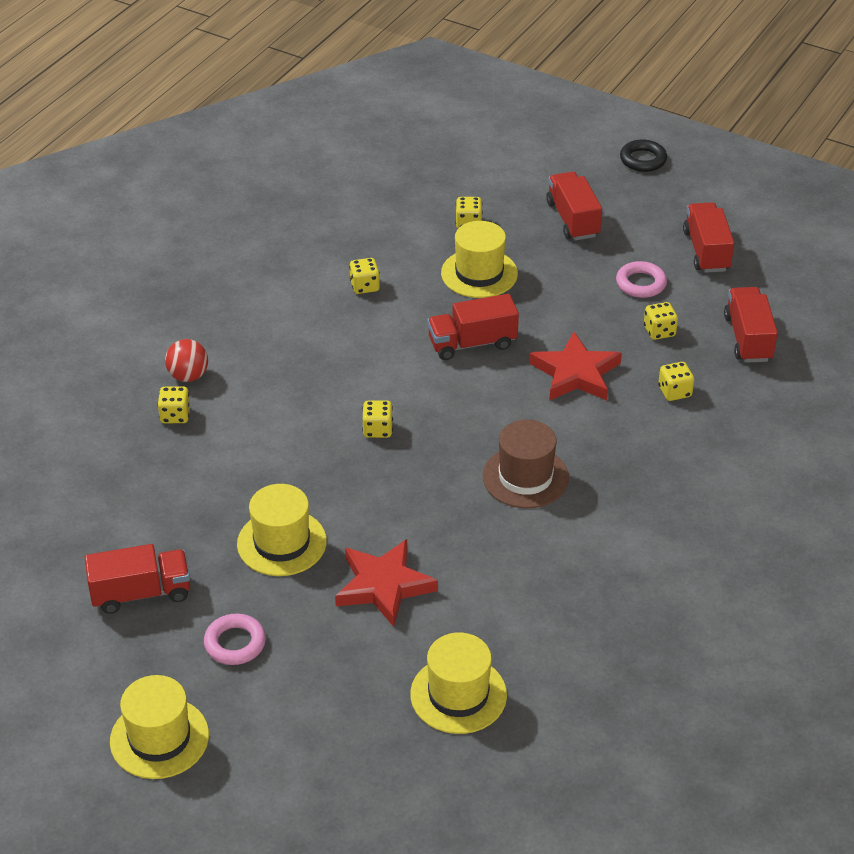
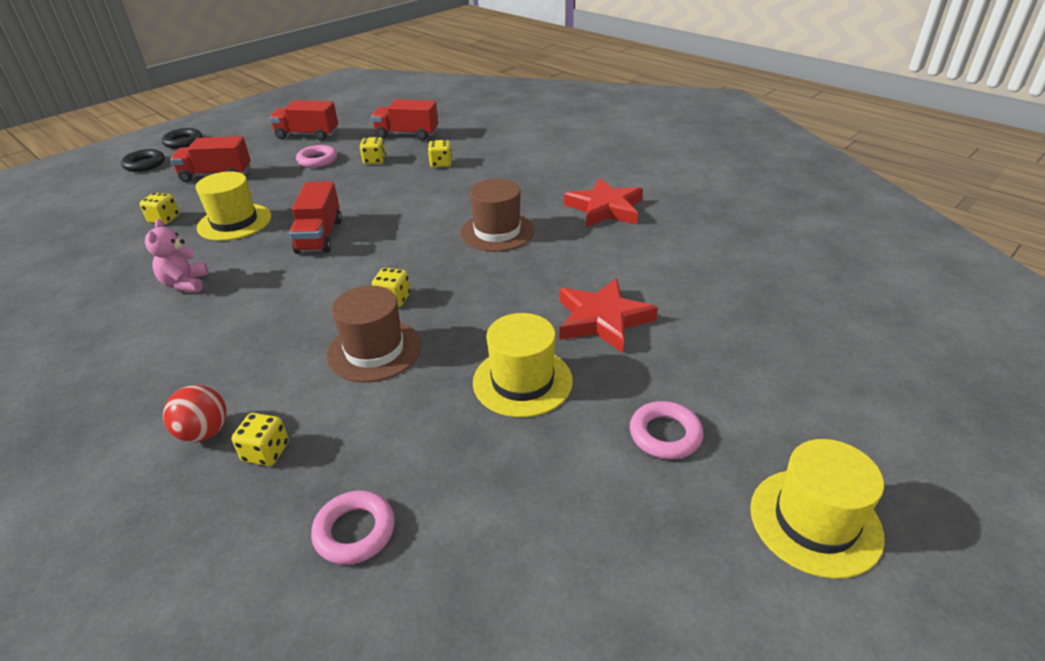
camera: 75 degrees left, 5 degrees down
red truck [84,544,190,614] -> none
yellow dice [349,258,380,294] -> pink teddy bear [145,219,208,292]
yellow hat [410,632,507,734] -> none
red star [529,332,622,401] -> red star moved to [564,178,643,227]
none -> black ring [121,149,165,172]
none -> pink ring [311,490,395,565]
none -> brown hat [327,286,422,382]

